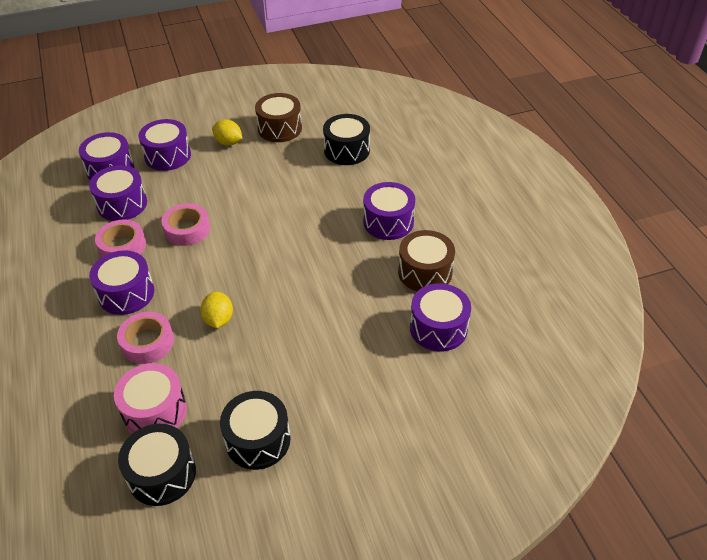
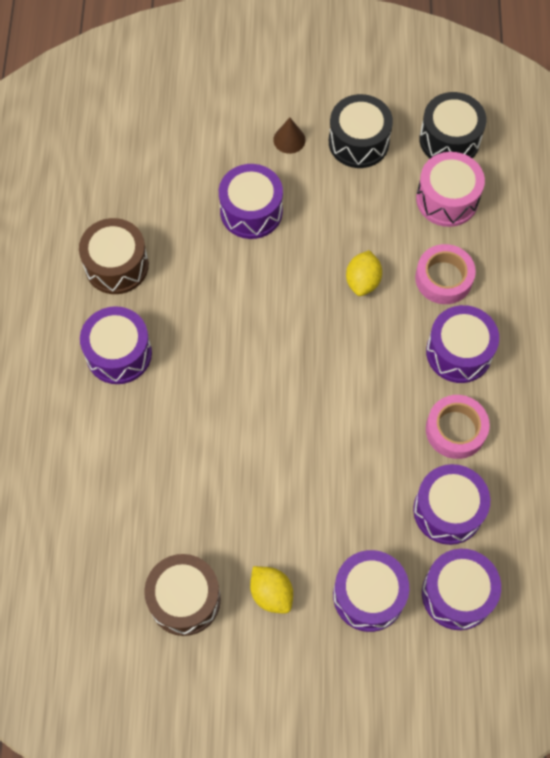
camera: 160 degrees left, 20 degrees up
pink tape [161,203,210,246] -> none
black drum [323,114,370,165] -> none
purple drum [410,283,471,351] -> purple drum moved to [219,164,283,239]
none -> brown cone [273,118,306,154]

